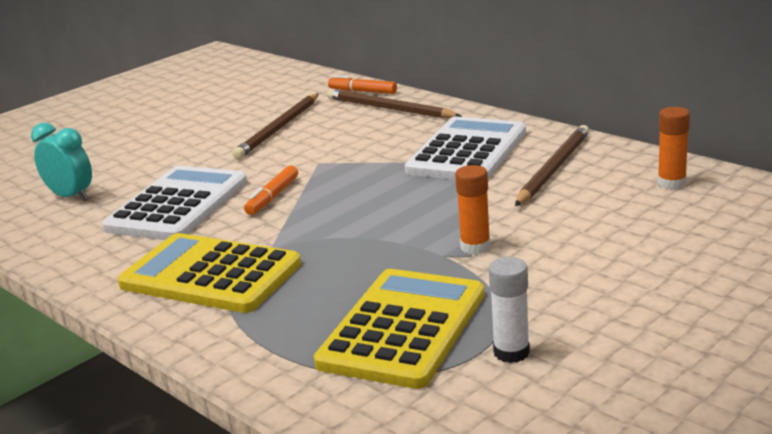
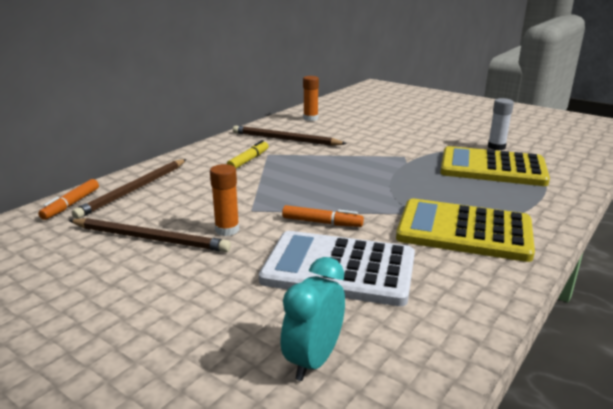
camera: 100 degrees left, 0 degrees up
yellow calculator [118,233,301,313] -> yellow calculator turned 90 degrees clockwise [396,199,535,262]
white calculator [405,117,526,180] -> yellow marker [227,140,269,169]
orange glue stick [455,165,491,254] -> orange glue stick moved to [210,164,239,236]

